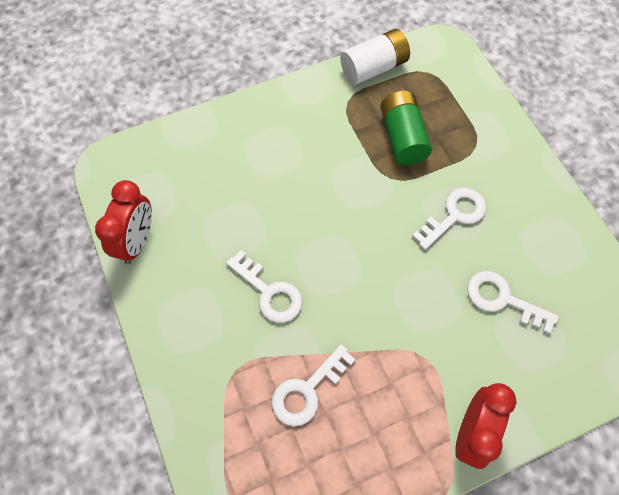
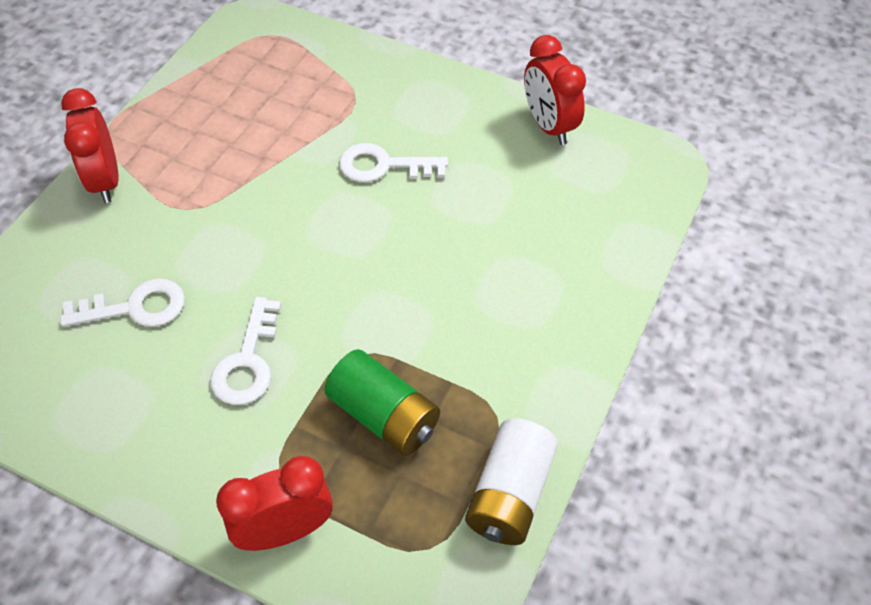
camera: 140 degrees right, 10 degrees down
white key [272,344,355,426] -> none
none -> red clock [216,456,333,551]

